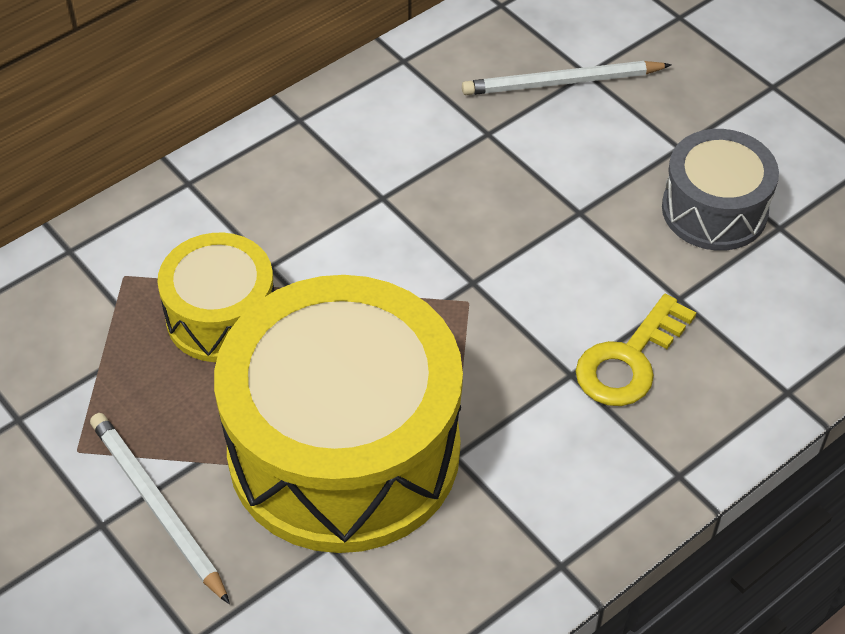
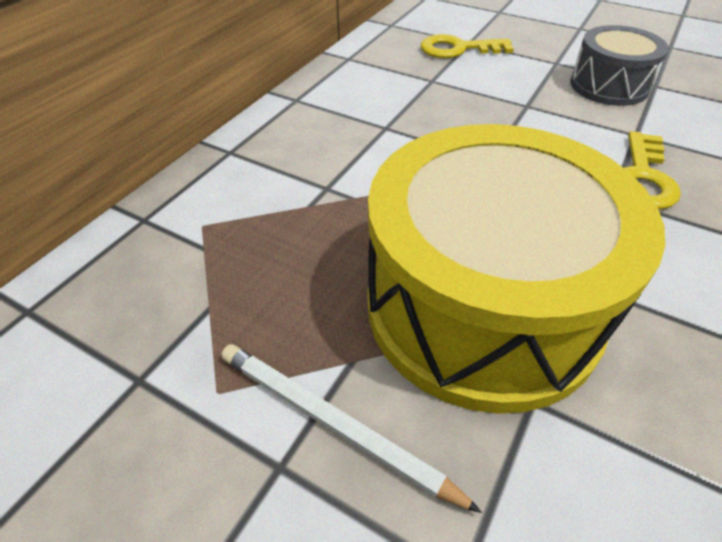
camera: 20 degrees left, 5 degrees down
yellow drum [157,233,274,362] -> none
white pencil [462,61,672,95] -> yellow key [421,34,514,58]

